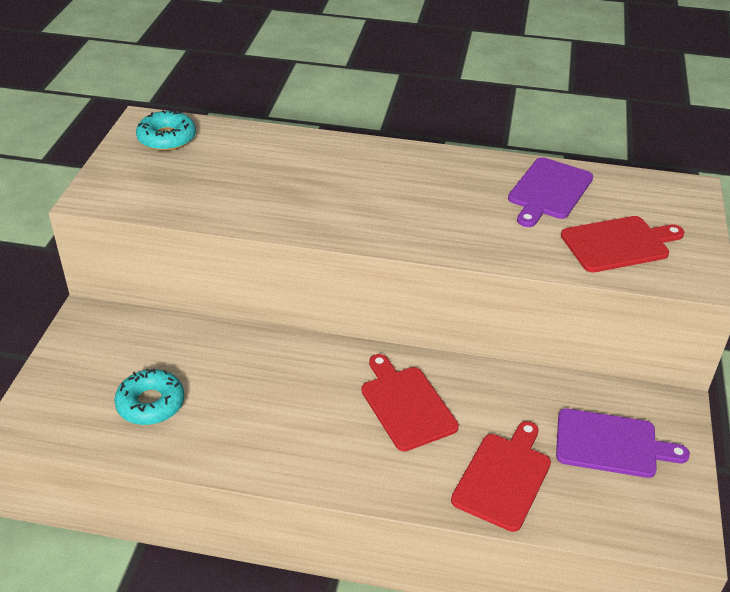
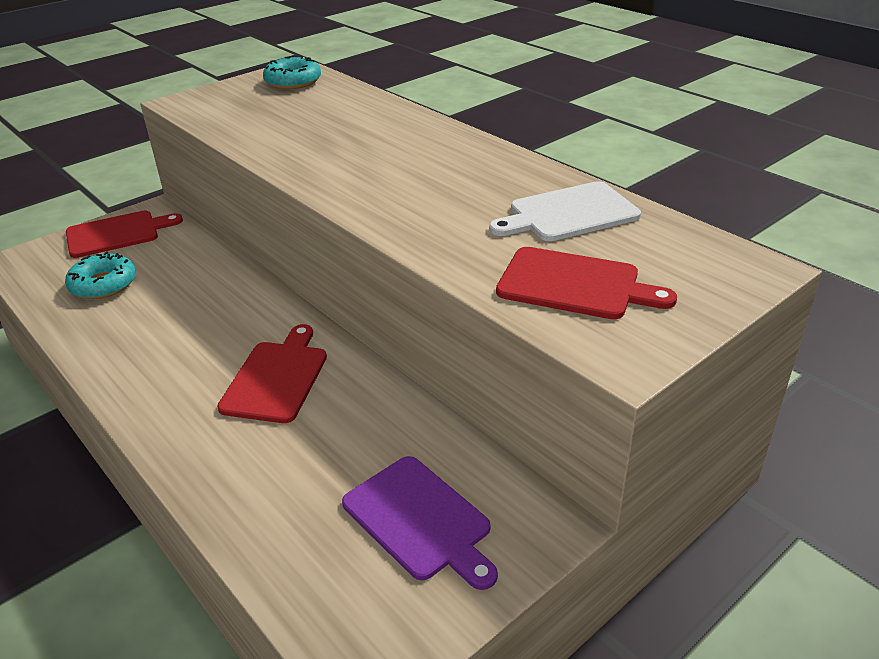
camera: 40 degrees right, 5 degrees down
red cutting board [451,421,551,532] -> red cutting board moved to [66,211,183,258]
purple cutting board [508,157,593,227] -> white cutting board [489,181,641,241]

